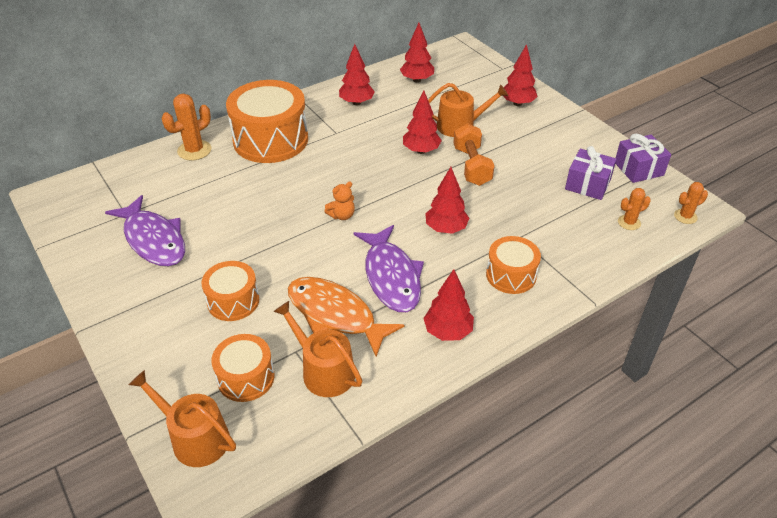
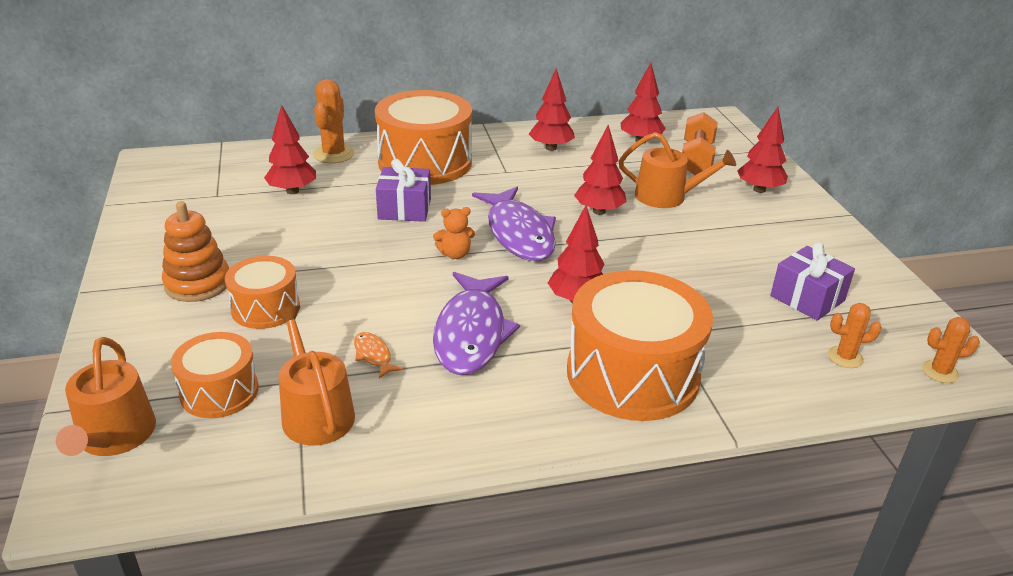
camera: 20 degrees right, 10 degrees down
purple fish [105,195,185,266] -> purple fish moved to [472,187,556,261]
orange watering can [129,370,236,467] -> orange watering can turned 150 degrees counterclockwise [56,337,156,456]
orange cactus [162,94,211,161] -> orange cactus turned 60 degrees counterclockwise [313,79,355,163]
orange fish [288,277,405,357] -> orange fish [354,332,403,379], size x0.42
red tree [423,269,474,341] -> red tree moved to [264,105,316,194]
orange dumbbell [453,123,494,186] -> orange dumbbell moved to [682,112,718,175]
orange drum [486,236,541,294] -> orange drum [567,270,713,421], size x1.82
purple gift [615,134,671,183] -> purple gift moved to [376,159,431,222]
none -> orange stacking toy [162,201,229,302]

